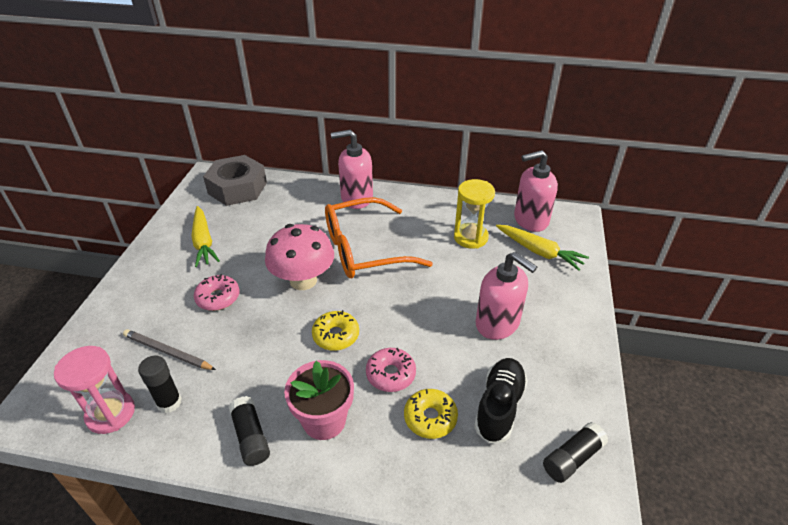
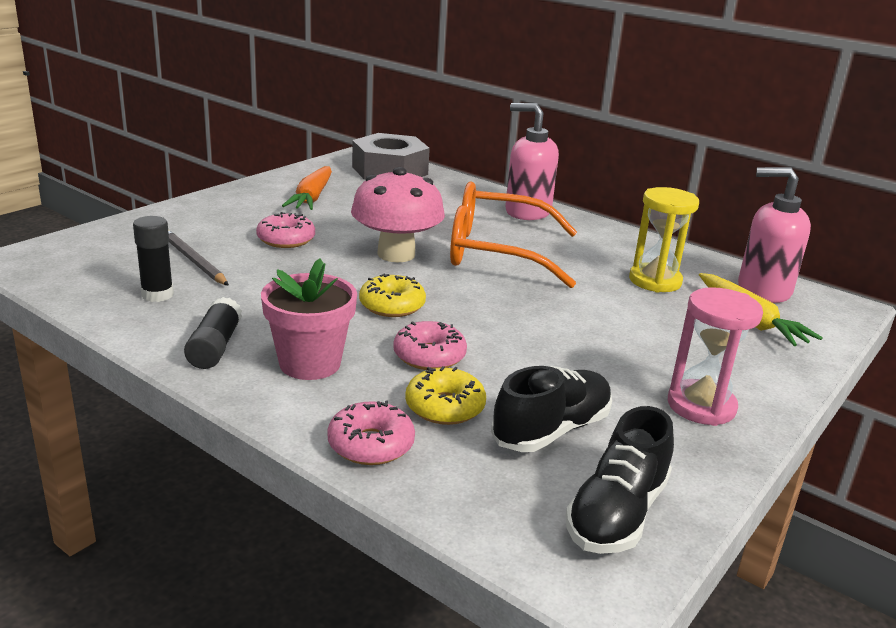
camera: 25 degrees right, 15 degrees down
pink hourglass [54,346,135,434] -> pink hourglass moved to [668,287,763,426]
yellow carrot [191,206,220,267] -> orange carrot [282,166,332,210]
pink soap dispenser [476,252,537,340] -> none
black glue stick [543,422,608,483] -> black shoe [565,406,674,554]
none -> pink donut [327,400,415,465]

